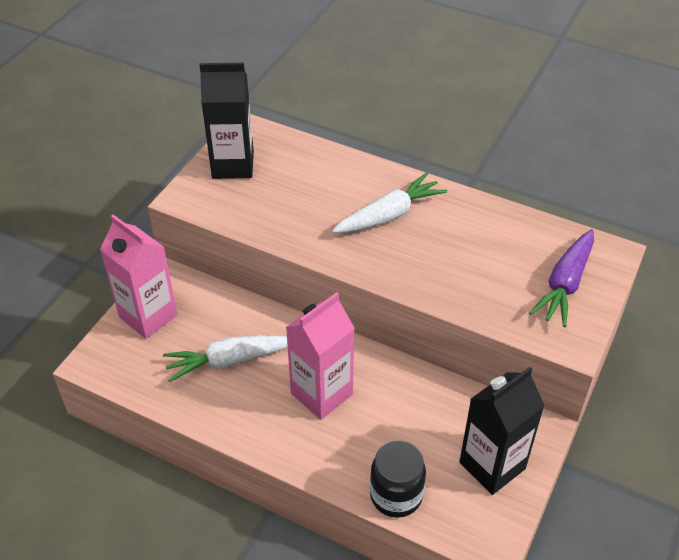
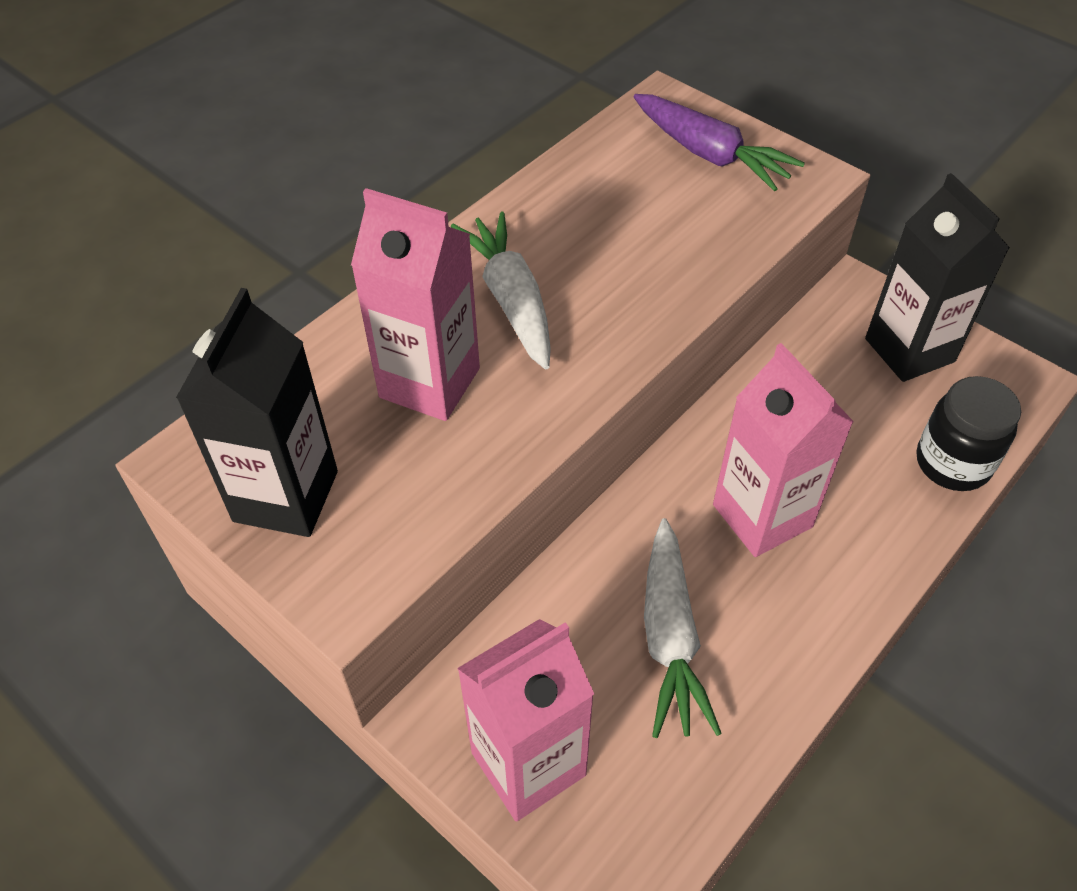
camera: 75 degrees left, 5 degrees up
none -> pink carton [351,188,480,421]

